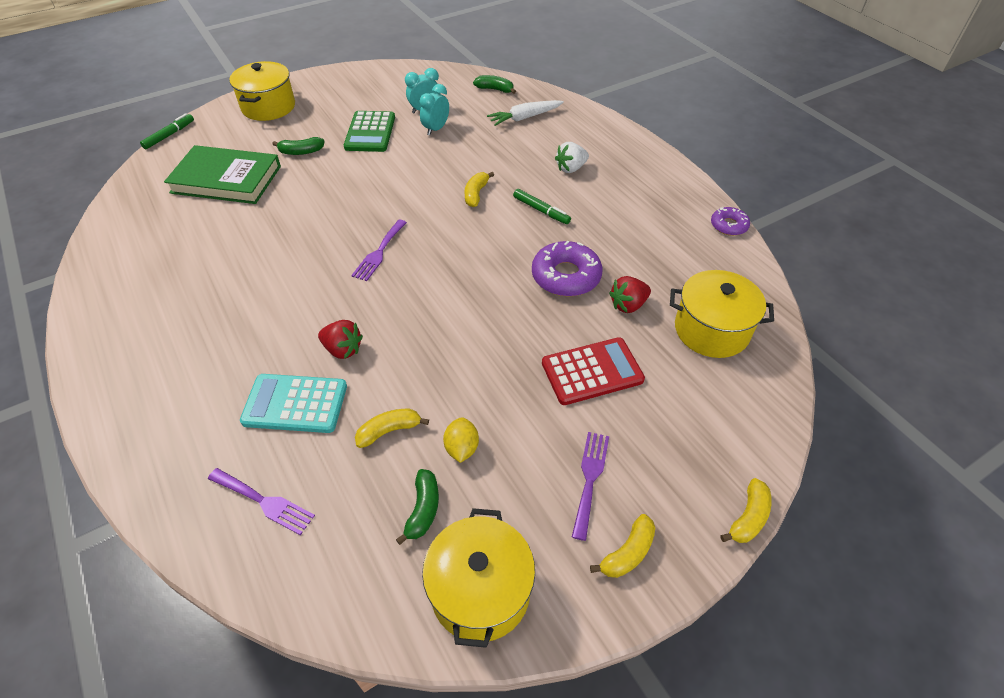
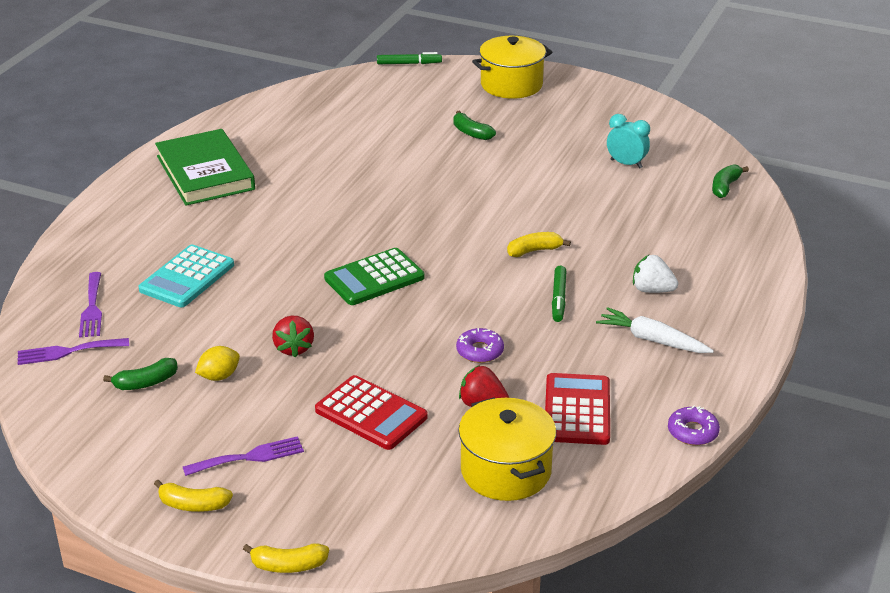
camera: 55 degrees right, 15 degrees down
green book [164,145,281,204] -> green book moved to [155,129,255,206]
turquoise calculator [240,374,347,433] -> turquoise calculator turned 120 degrees counterclockwise [138,245,234,307]
red strawberry [318,320,363,359] -> red strawberry moved to [272,315,314,357]
green calculator [344,111,395,152] -> green calculator moved to [324,248,425,305]
purple fork [351,220,407,281] -> purple fork moved to [18,338,129,365]
yellow banana [355,409,429,448] -> none
turquoise clock [419,84,449,136] -> none
yellow pot [422,508,535,648] -> none
green banana [473,75,516,94] -> green banana turned 135 degrees counterclockwise [712,164,749,198]
white carrot [487,100,564,126] -> white carrot moved to [596,307,714,353]
purple donut [532,240,602,297] -> purple donut [456,328,504,363], size x0.58
none -> red calculator [545,373,610,445]

